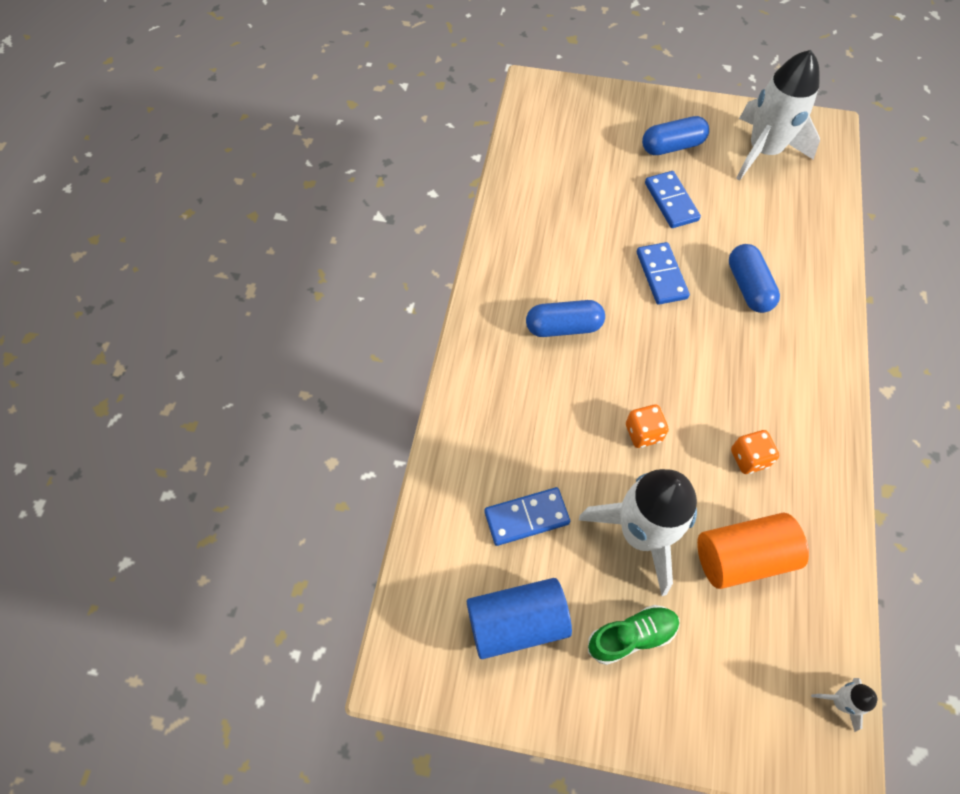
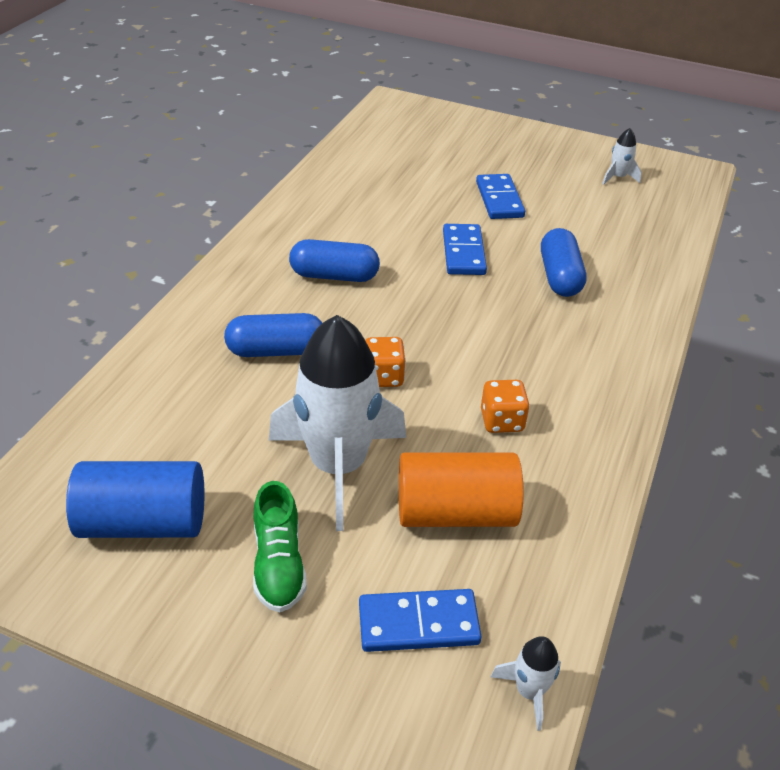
camera: 10 degrees right, 20 degrees down
blue domino [484,487,570,546] -> blue domino moved to [359,589,482,652]
green shoe [588,605,680,665] -> green shoe turned 90 degrees clockwise [253,481,307,612]
blue capsule [642,116,709,155] -> blue capsule moved to [224,313,322,357]
white rocket [736,50,820,181] -> white rocket [602,128,641,185], size x0.41

